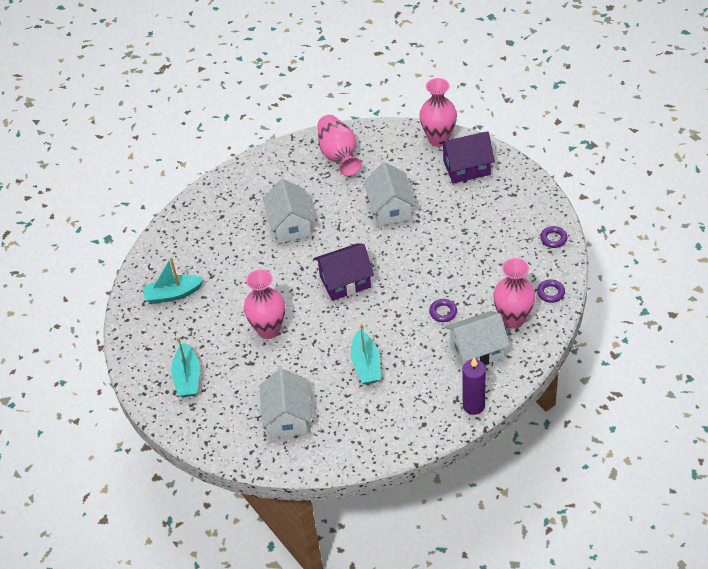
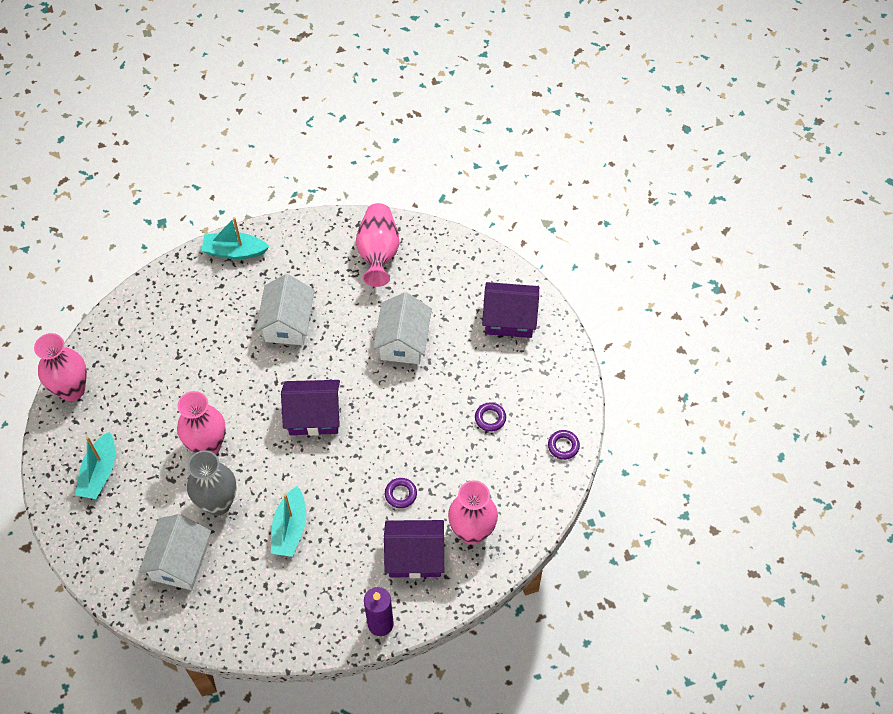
camera: 15 degrees right, 10 degrees up
turquoise boat [142,257,204,304] -> turquoise boat moved to [201,217,269,259]
pink vase [420,78,457,147] -> pink vase moved to [34,333,87,401]
white house [445,311,510,369] -> purple house [384,520,444,578]
purple ring [537,279,565,303] -> purple ring moved to [475,402,506,432]
none -> grey vase [187,450,236,515]

